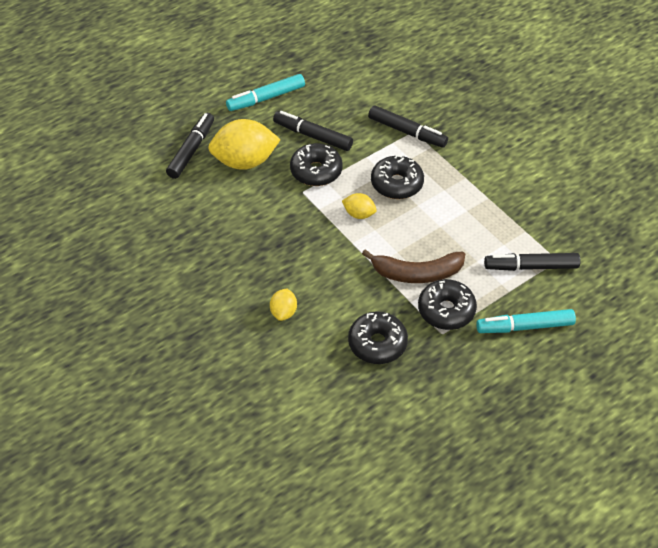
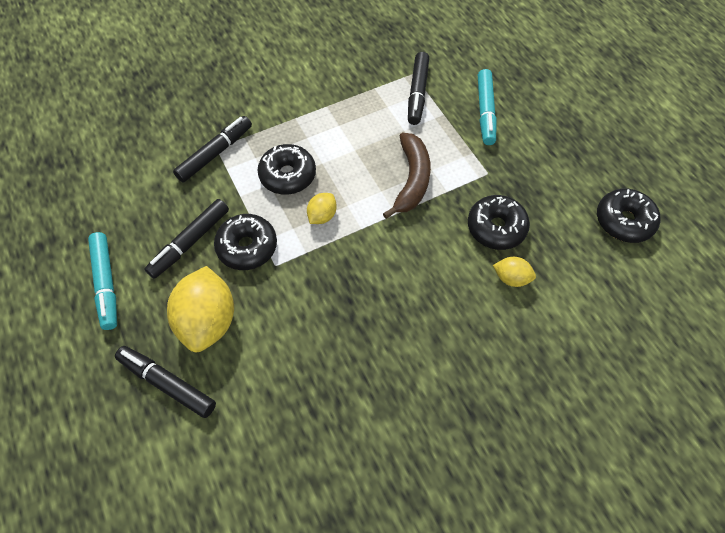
camera: 80 degrees left, 10 degrees up
yellow lemon [270,289,297,321] -> yellow lemon moved to [493,257,536,287]
black donut [418,279,477,330] -> black donut moved to [597,188,660,243]

